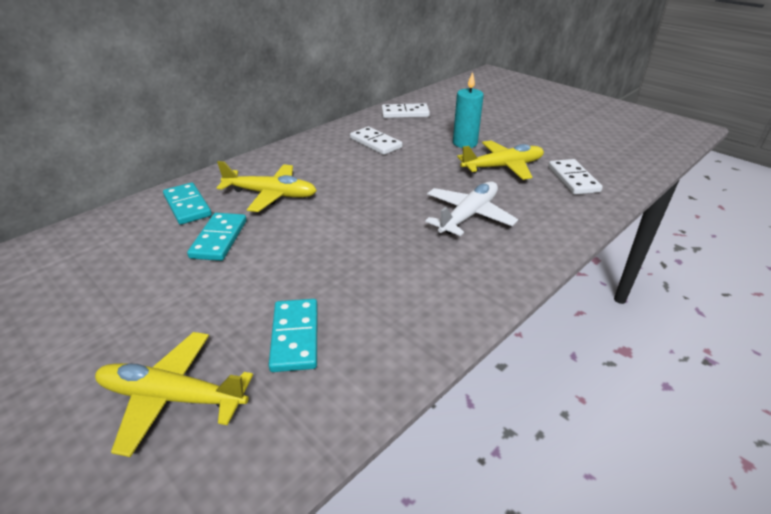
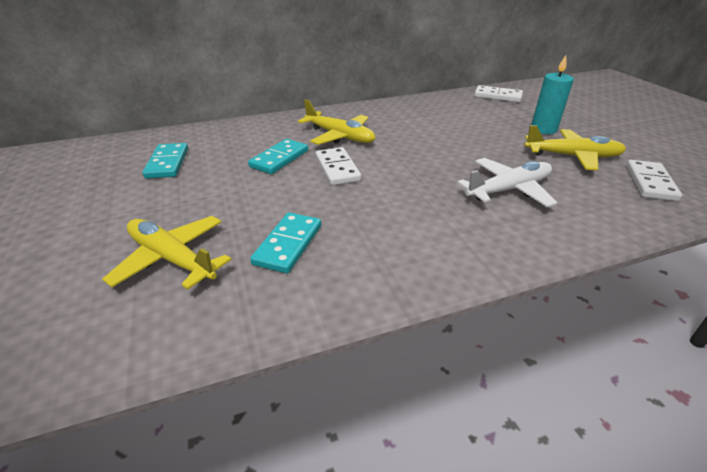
camera: 25 degrees right, 0 degrees up
turquoise domino [163,182,212,225] -> turquoise domino moved to [142,143,188,179]
white domino [350,127,402,155] -> white domino moved to [316,147,361,185]

